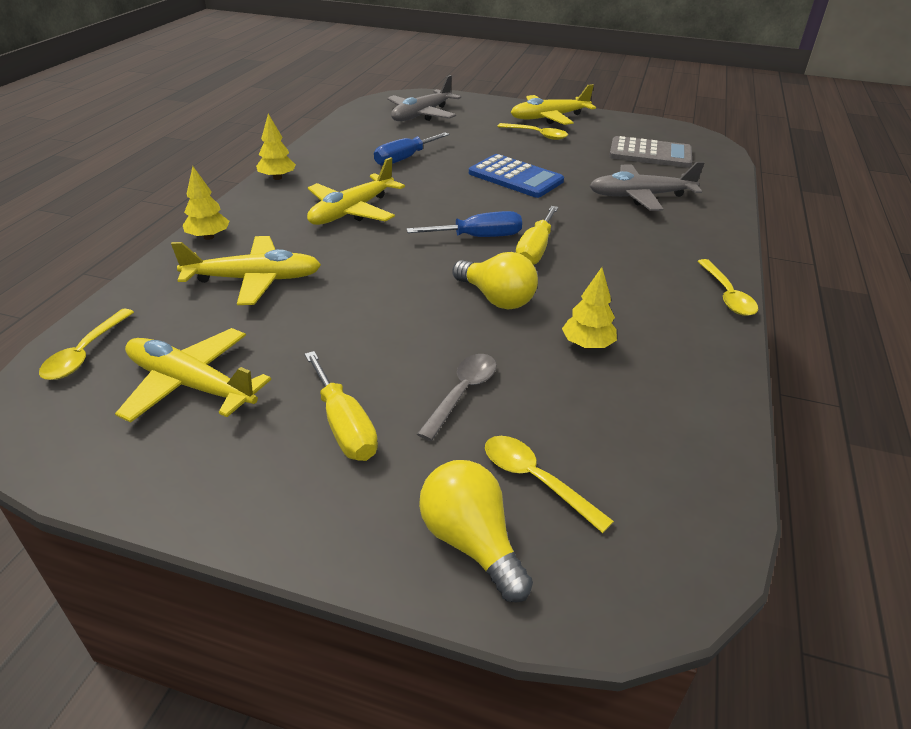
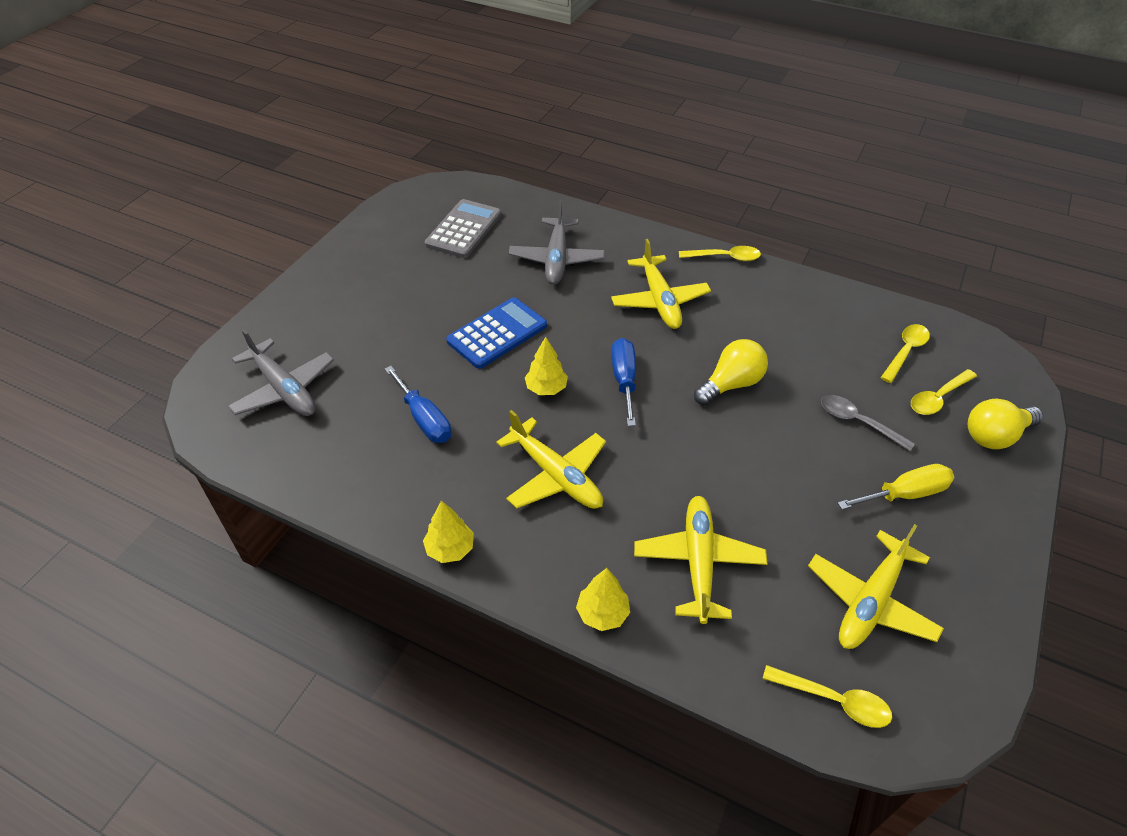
camera: 80 degrees left, 10 degrees up
yellow spoon [497,123,568,140] -> yellow spoon moved to [880,324,930,383]
yellow plane [511,84,596,125] -> yellow plane moved to [611,239,711,329]
yellow screwdriver [516,206,558,265] -> none
yellow tree [562,267,617,349] -> yellow tree moved to [525,337,568,395]

